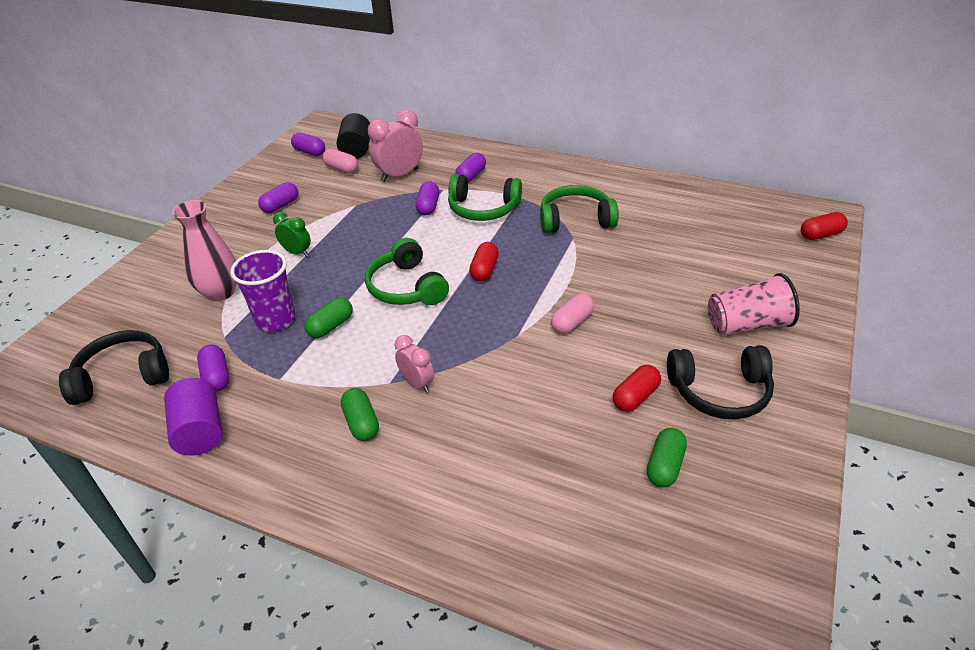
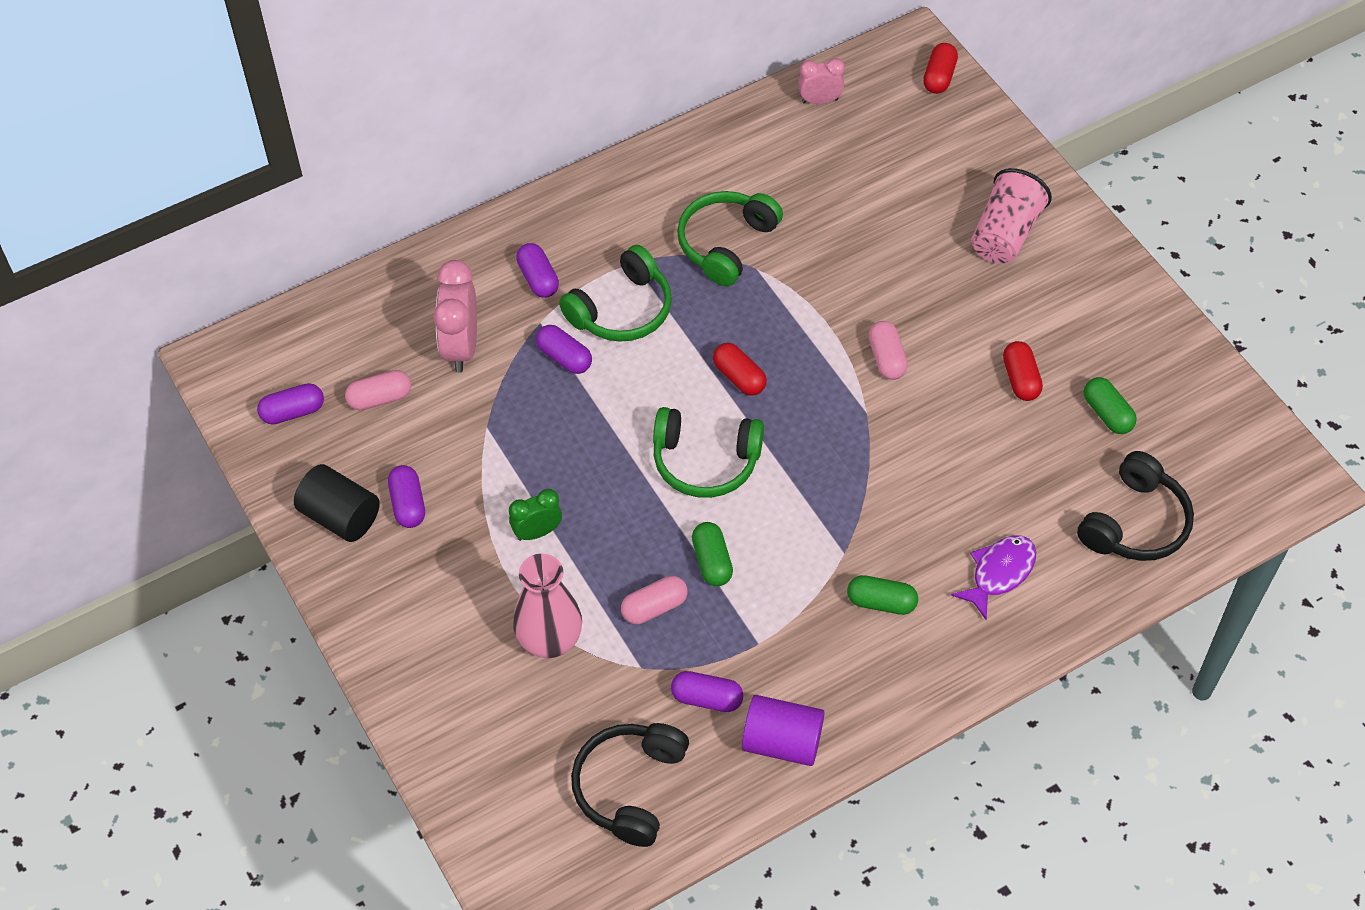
camera: 55 degrees left, 15 degrees up
purple cup [230,250,295,332] -> pink capsule [621,576,688,624]
black cylinder [337,113,370,159] -> black cylinder moved to [294,464,380,542]
pink clock [394,335,434,393] -> pink clock moved to [798,58,845,104]
black headphones [667,345,774,419] -> black headphones moved to [1077,451,1194,561]
none -> purple fish [951,535,1036,620]

